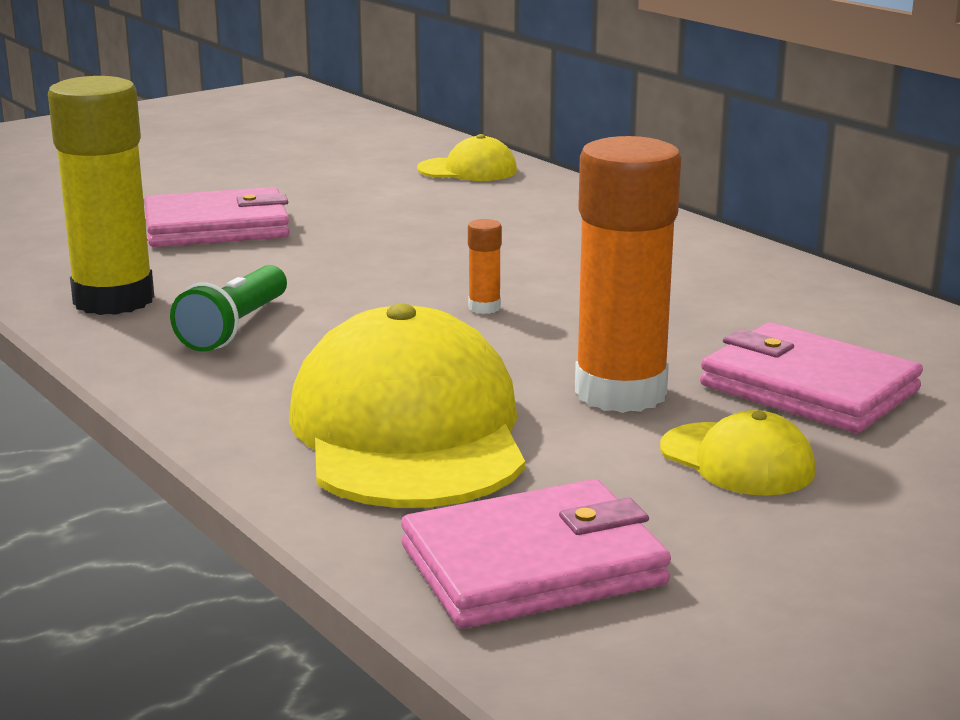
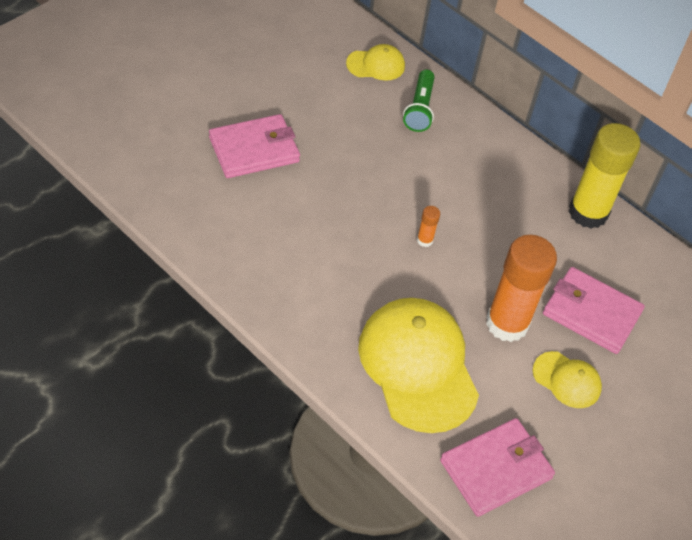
camera: 15 degrees left, 30 degrees up
yellow glue stick [48,76,154,315] -> yellow glue stick moved to [569,123,640,229]
green flashlight [170,265,287,352] -> green flashlight moved to [403,70,435,132]

